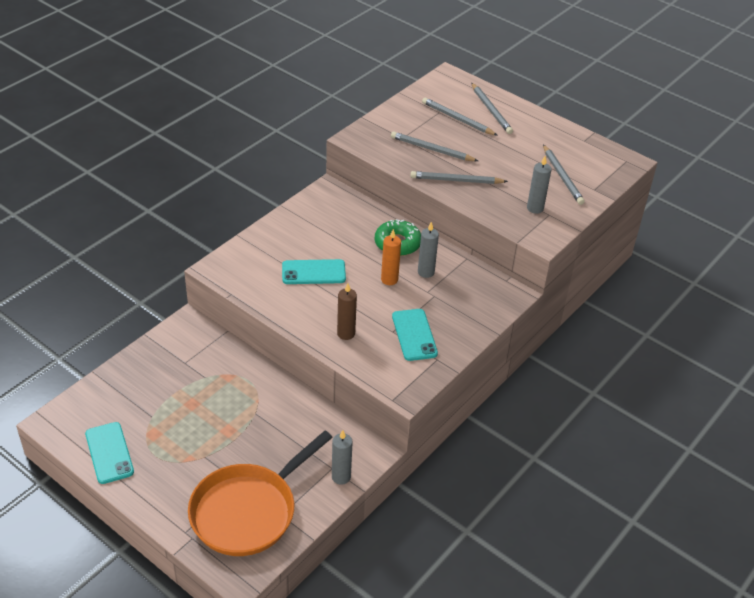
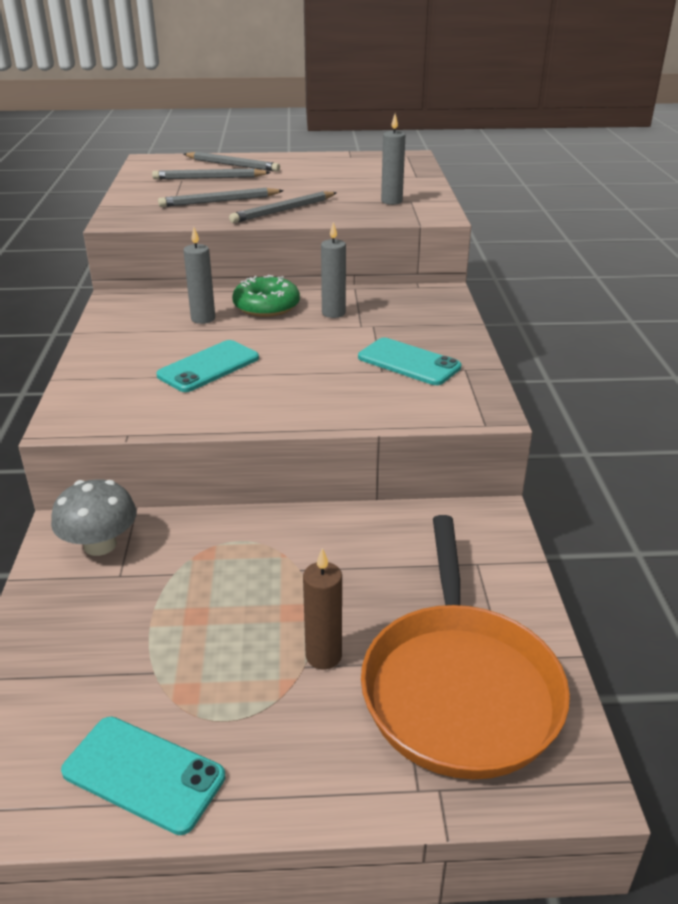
camera: 40 degrees left, 10 degrees down
grey candle [332,430,352,485] -> grey candle moved to [183,227,215,324]
brown candle [337,283,357,340] -> brown candle moved to [303,548,342,669]
orange candle [381,229,401,285] -> none
grey pencil [543,145,585,205] -> none
none -> grey mushroom [51,479,137,556]

